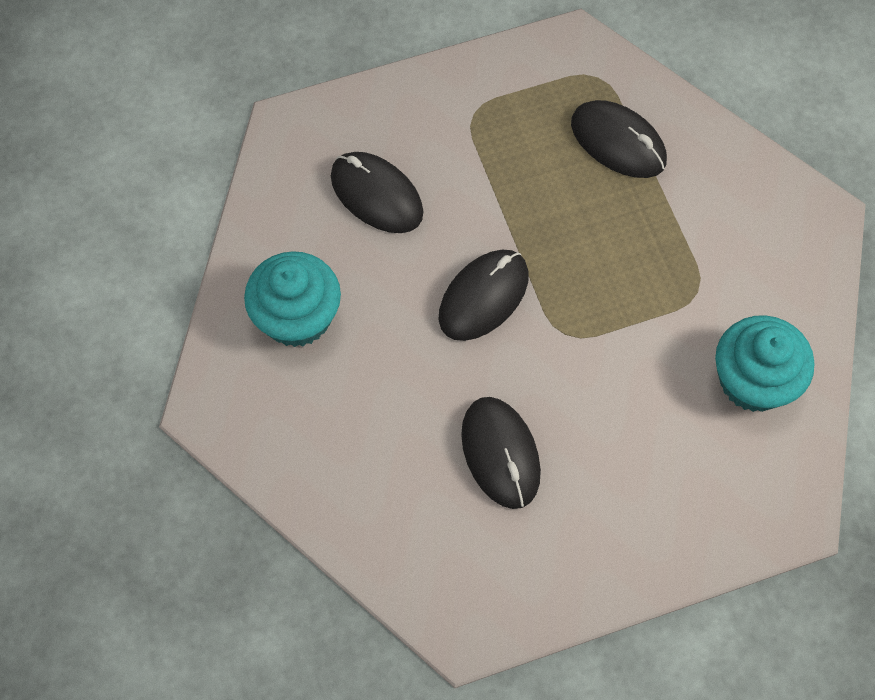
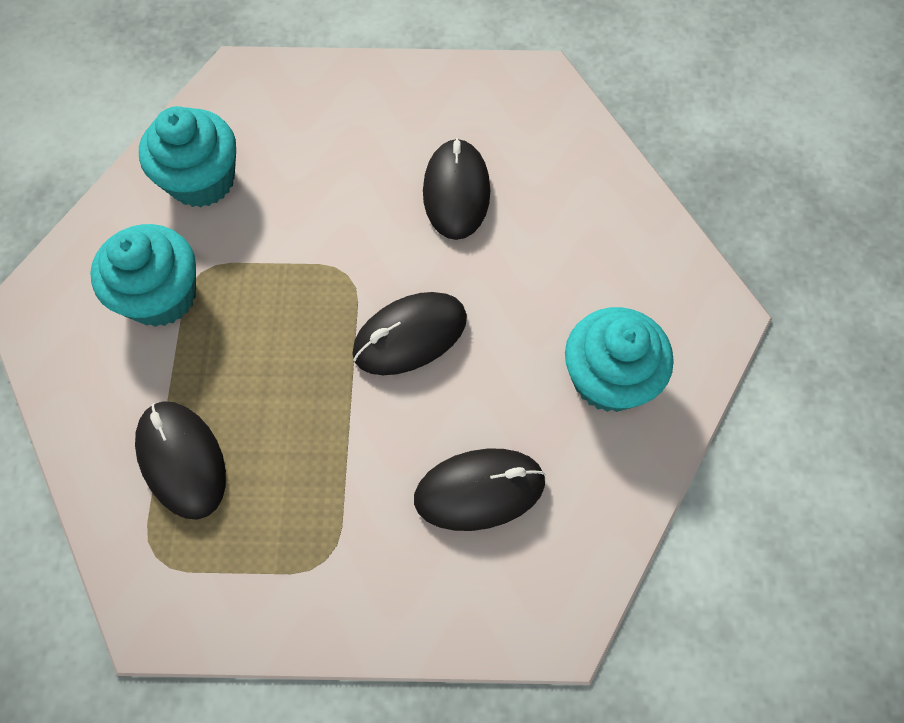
camera: 160 degrees left, 0 degrees up
black mouse [331,152,424,233] -> black mouse turned 75 degrees counterclockwise [414,448,546,531]
none -> turquoise cupcake [90,224,196,327]

